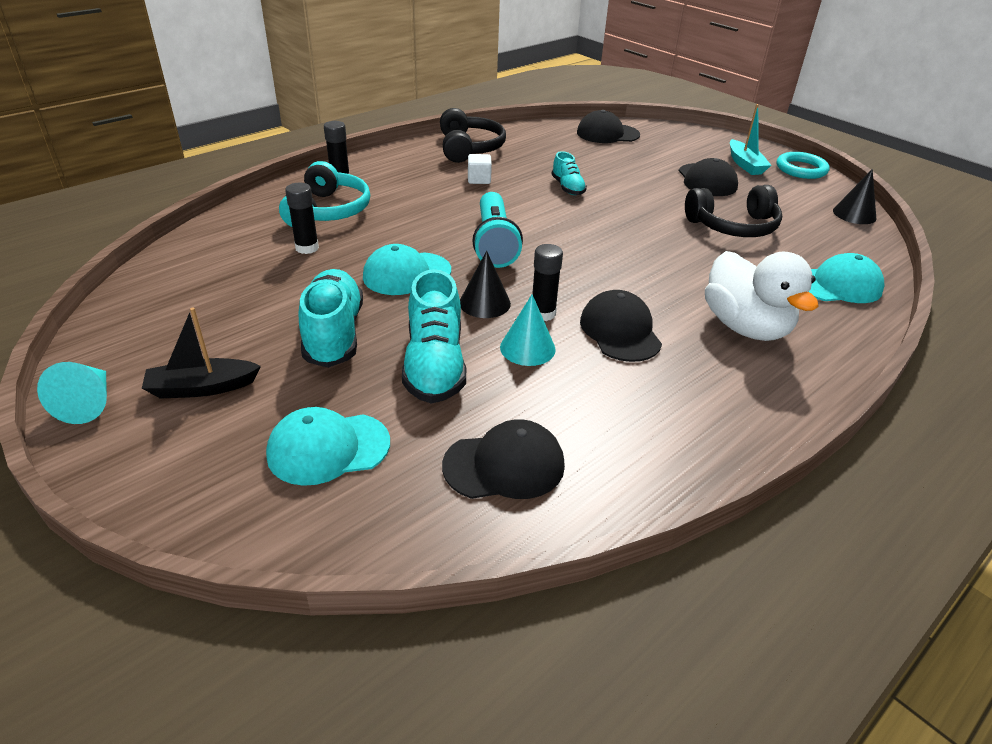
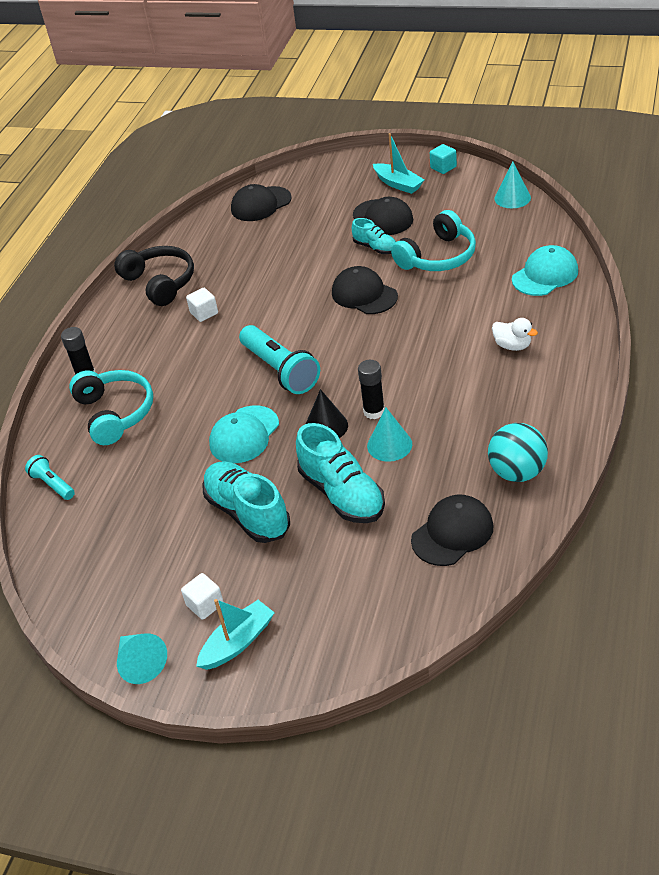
camera: 25 degrees left, 5 degrees up
black boat [142,307,261,399] -> white cube [181,573,224,620]
turquoise cap [266,407,390,486] -> none
black glue stick [285,183,319,254] -> none
turquoise shoe [552,151,587,195] -> turquoise shoe moved to [352,218,396,254]
black cap [580,290,662,362] -> black cap moved to [332,266,398,314]
black headphones [685,185,782,237] -> turquoise headphones [391,210,476,271]
white duck [705,251,819,341] -> white duck [492,318,538,351], size x0.48
turquoise ring [777,152,830,179] -> turquoise cube [430,144,457,174]
black cone [833,169,876,224] -> turquoise cone [494,162,531,208]
none -> turquoise flashlight [25,455,75,500]
none -> turquoise boat [196,599,275,670]
none -> turquoise ball [488,423,548,482]

